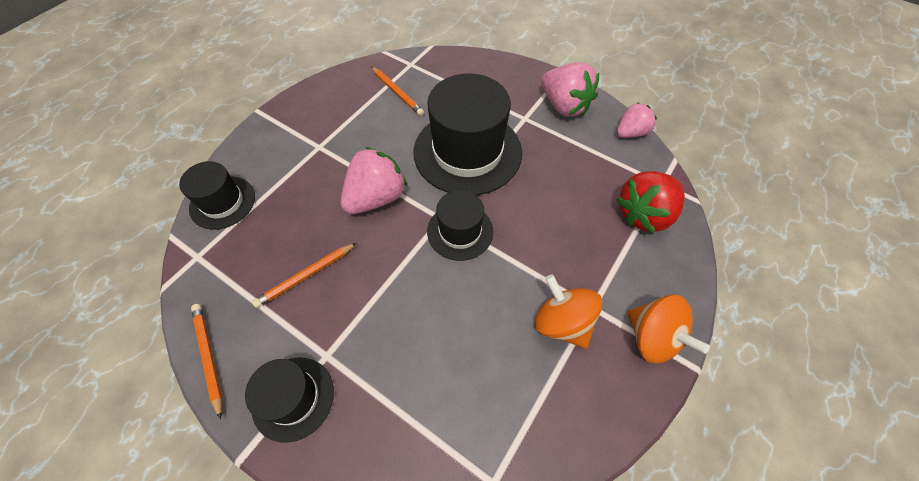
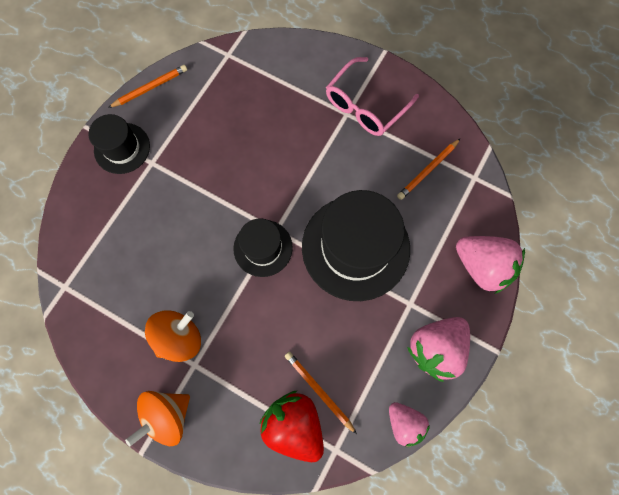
camera: 85 degrees right, 15 degrees up
black hat [179,161,255,230] -> none
orange pencil [252,243,356,308] -> orange pencil moved to [285,352,357,434]
pink strawberry [341,147,407,214] -> pink strawberry moved to [456,236,525,294]
none -> pink glasses [326,57,419,136]

